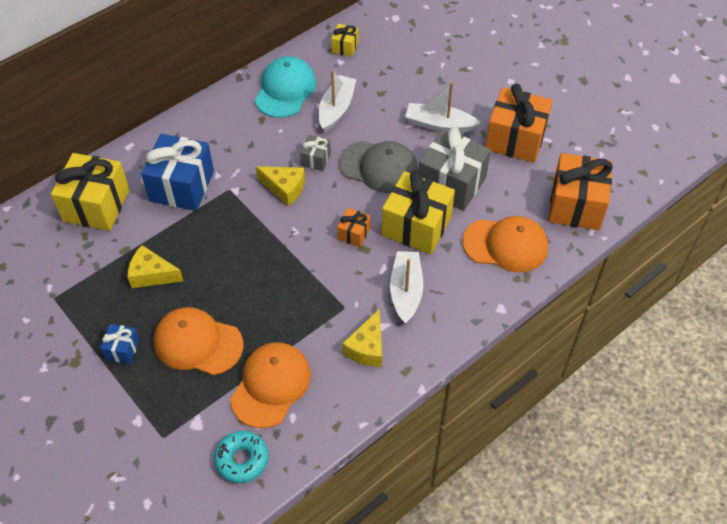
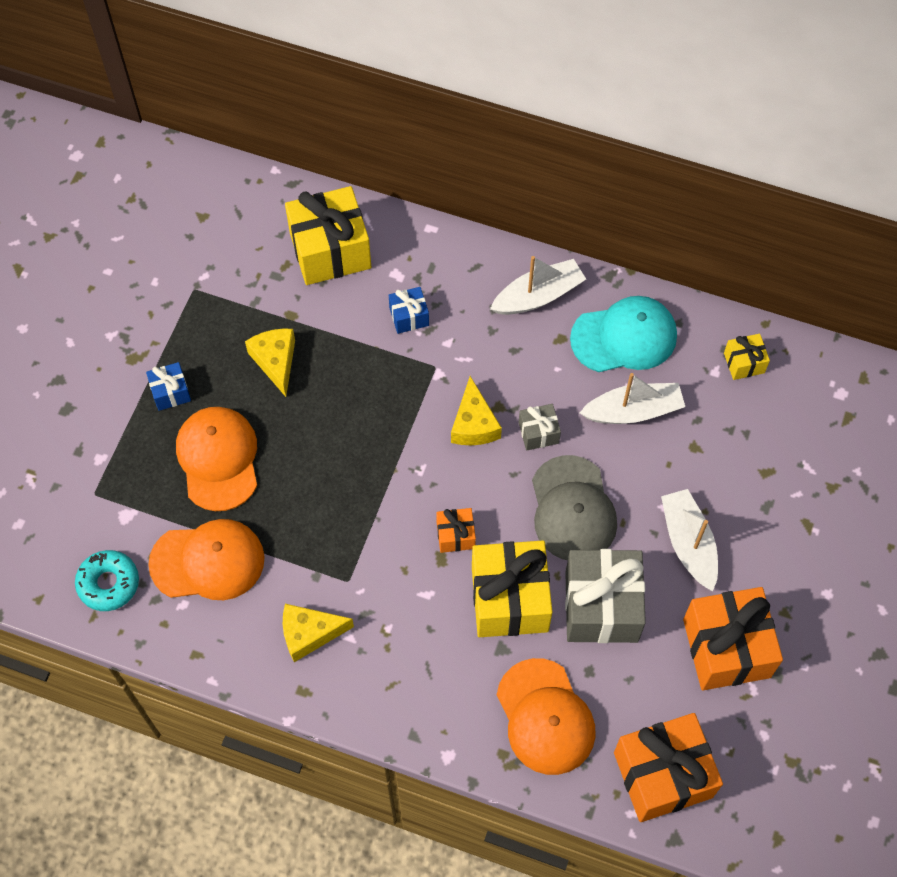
camera: 60 degrees right, 10 degrees up
blue gift [141,134,214,211] -> blue gift [389,287,429,334], size x0.48
white boat [390,251,423,323] -> white boat moved to [490,256,586,315]

